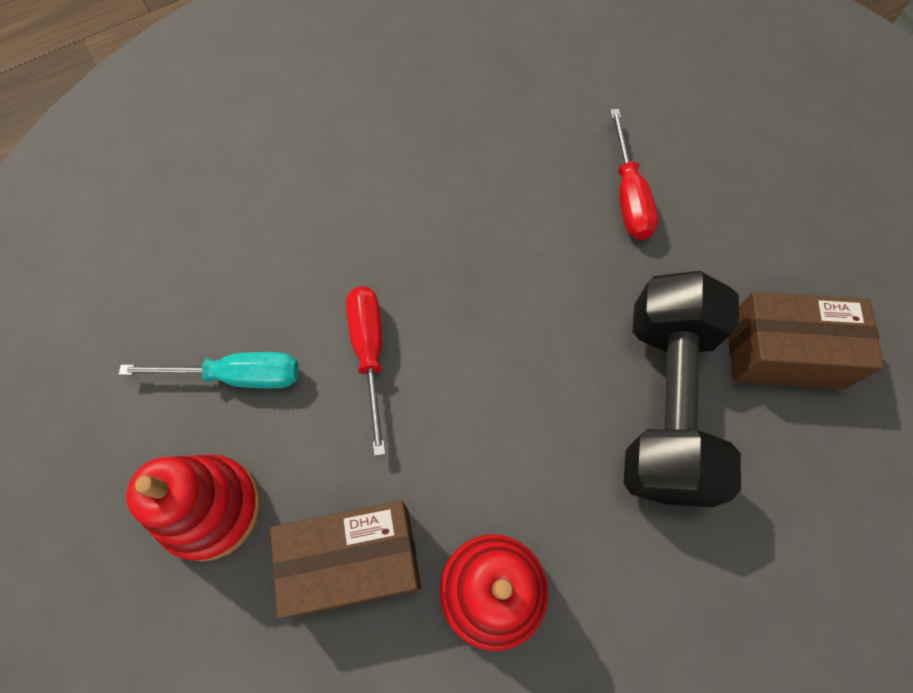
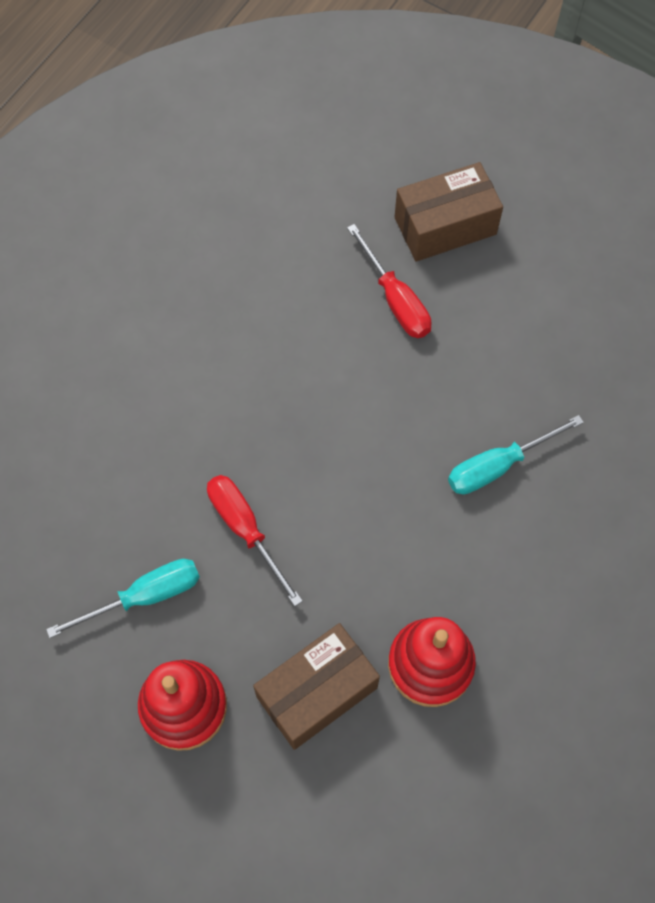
camera: 25 degrees left, 0 degrees up
black dumbbell [624,271,741,508] -> turquoise screwdriver [448,415,584,494]
brown box [728,292,884,389] -> brown box moved to [394,162,503,262]

